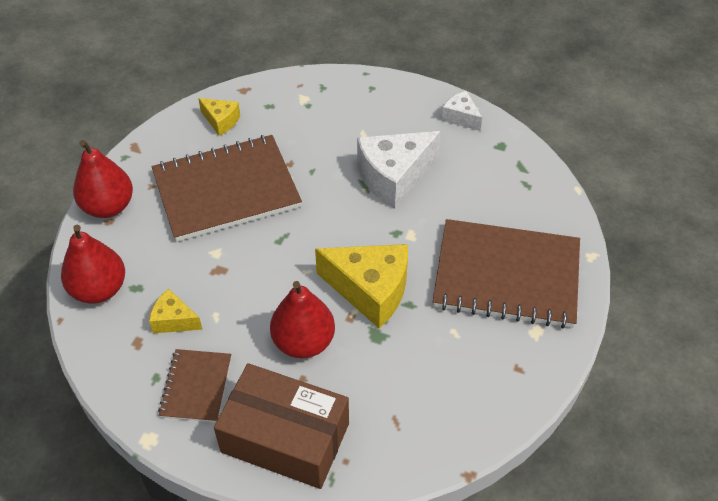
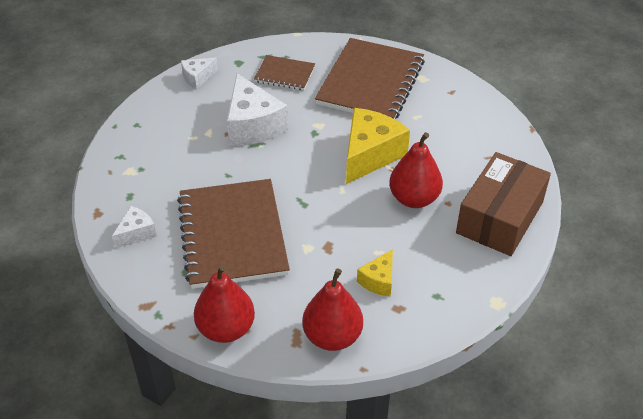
camera: 80 degrees left, 5 degrees down
brown notebook [158,349,231,422] -> brown notebook moved to [254,55,315,90]
yellow cheese [198,98,240,136] -> white cheese [112,206,157,249]

